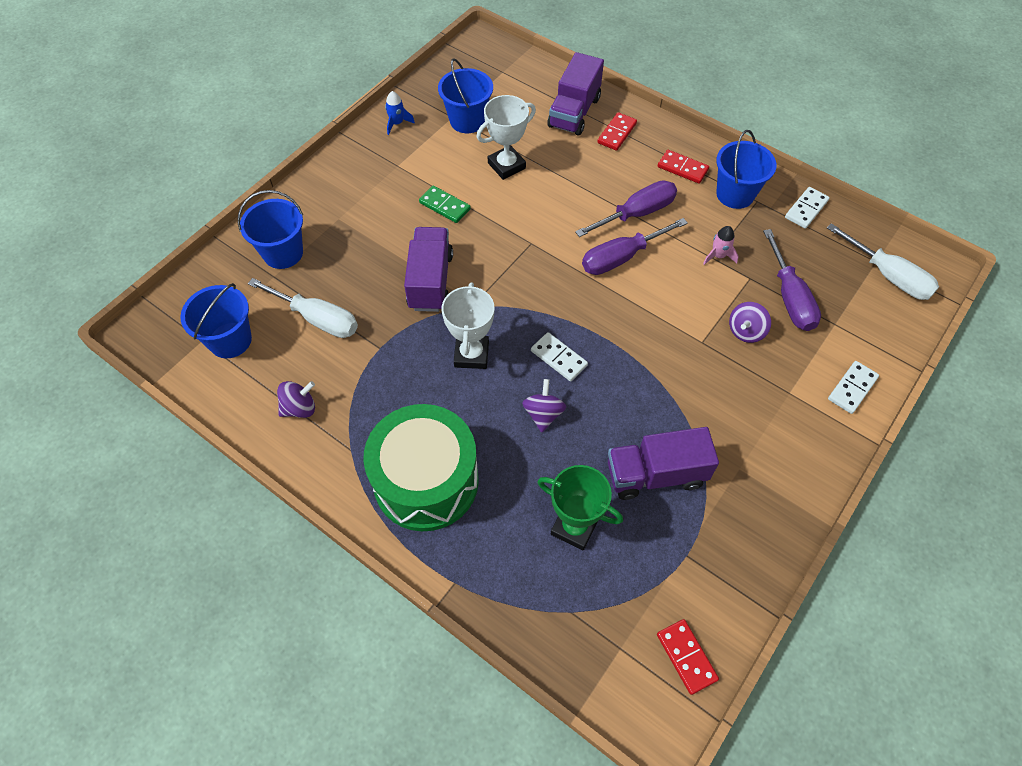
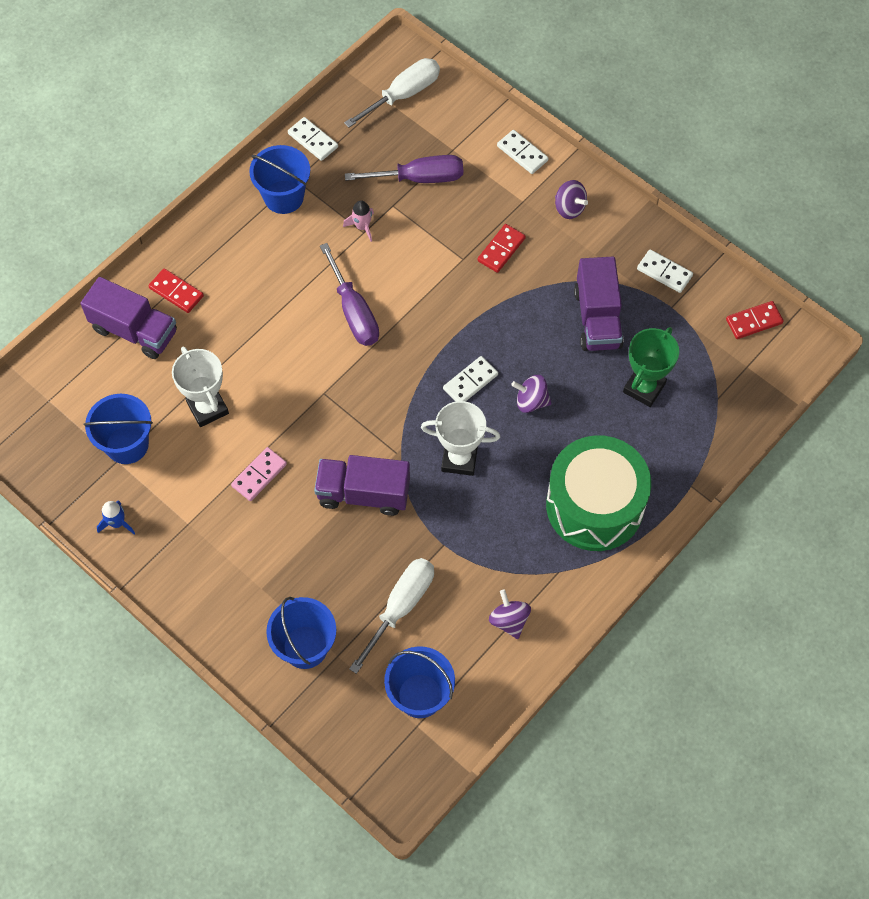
camera: 85 degrees left, 5 degrees up
green domino [419,185,471,223] -> pink domino [231,447,287,501]
purple screwdriver [575,180,677,237] -> none
red domino [658,150,709,184] -> red domino moved to [478,224,526,273]
purple spinning top [729,302,771,343] -> purple spinning top moved to [555,180,588,219]
none -> white domino [637,249,693,293]

